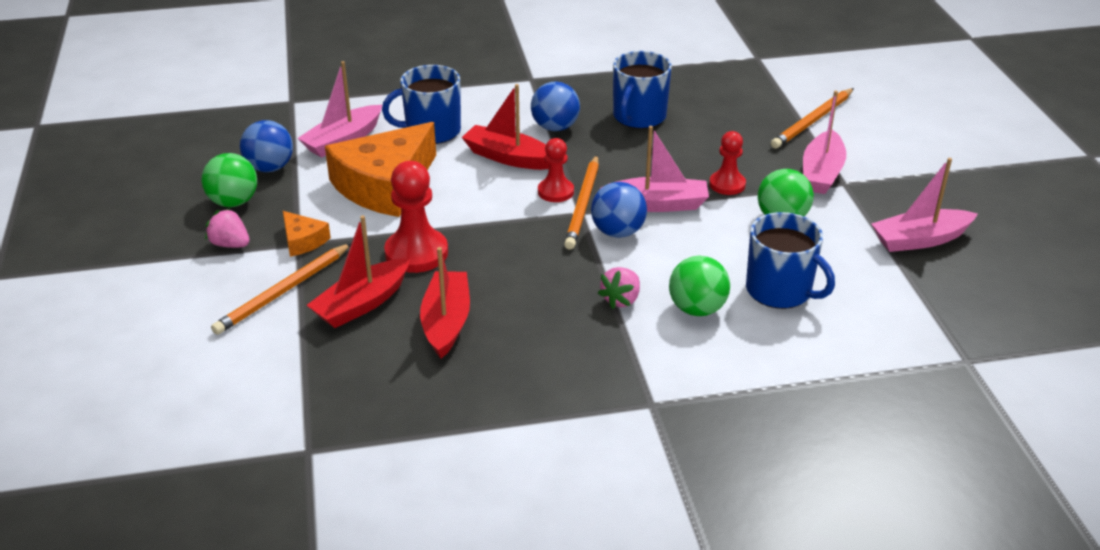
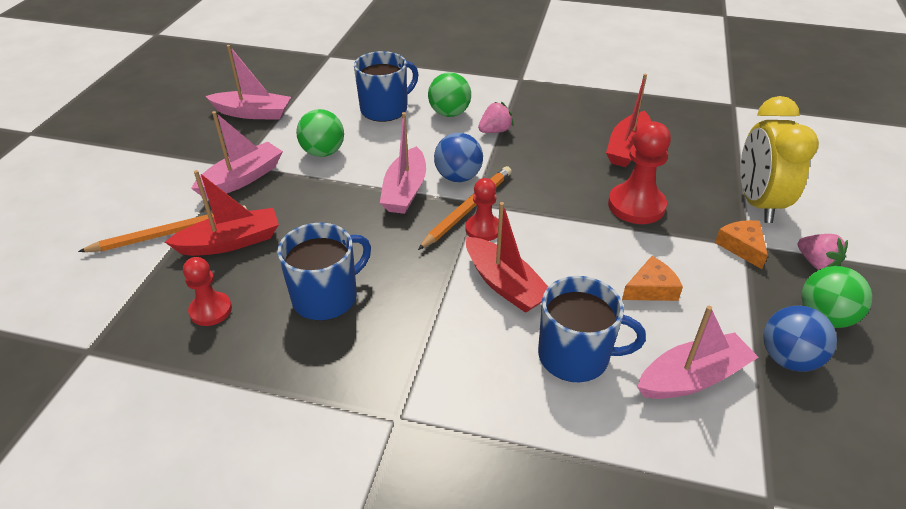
camera: 155 degrees left, 5 degrees up
orange pencil [211,243,352,335] -> yellow clock [740,96,819,223]
red boat [307,215,410,328] -> red boat moved to [165,170,279,256]
orange cheese [325,122,436,217] -> orange cheese [622,256,683,301], size x0.44
blue ball [531,81,580,131] -> none
pink boat [600,126,709,212] -> pink boat turned 105 degrees counterclockwise [380,112,426,214]
red pawn [709,131,746,195] -> red pawn moved to [183,257,232,326]
blue mug [746,212,835,309] -> blue mug turned 75 degrees clockwise [354,51,418,122]

